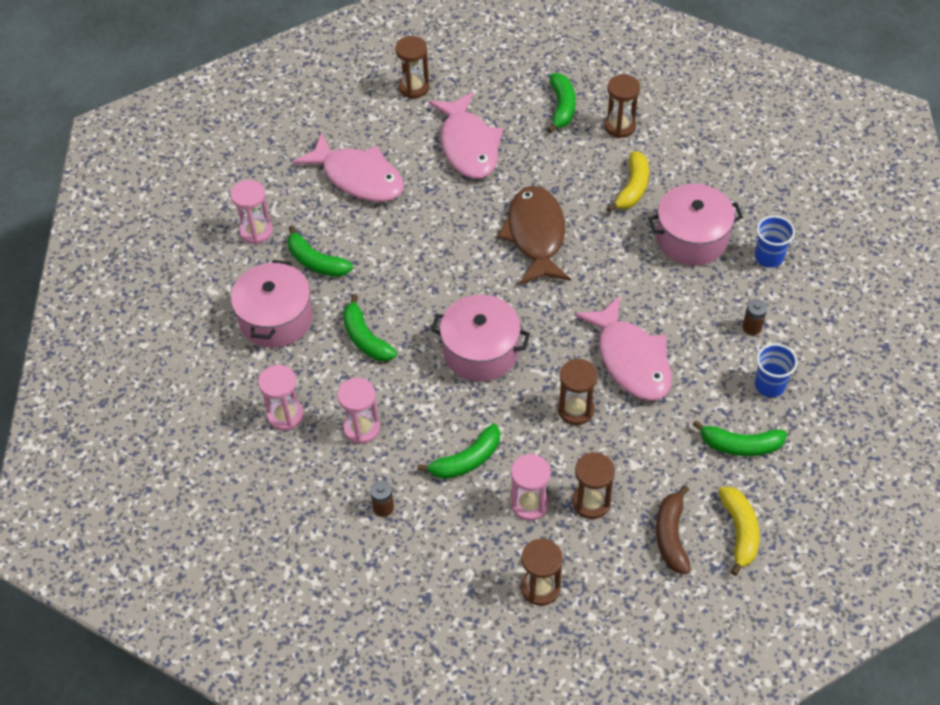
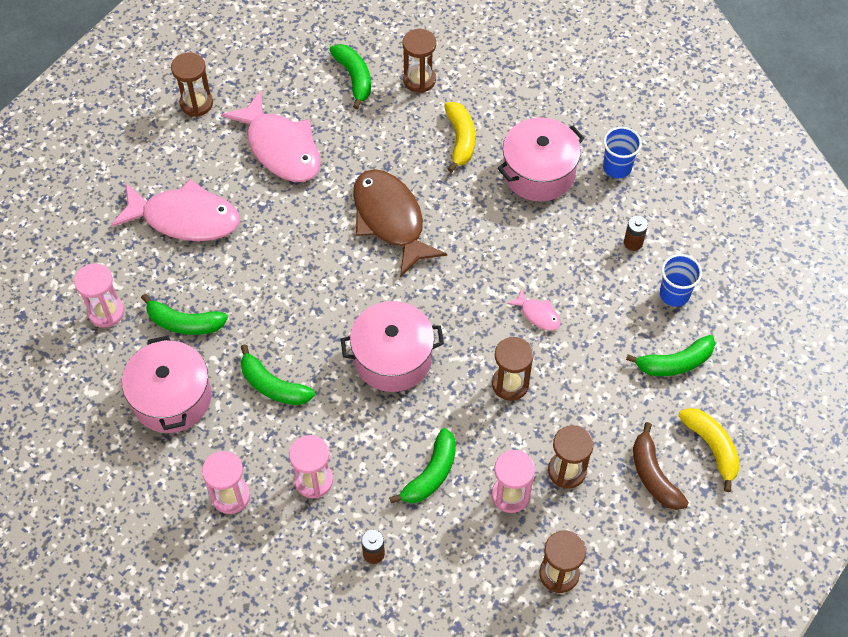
camera: 25 degrees left, 5 degrees up
pink fish [574,295,672,401] -> pink fish [507,289,561,331], size x0.44

